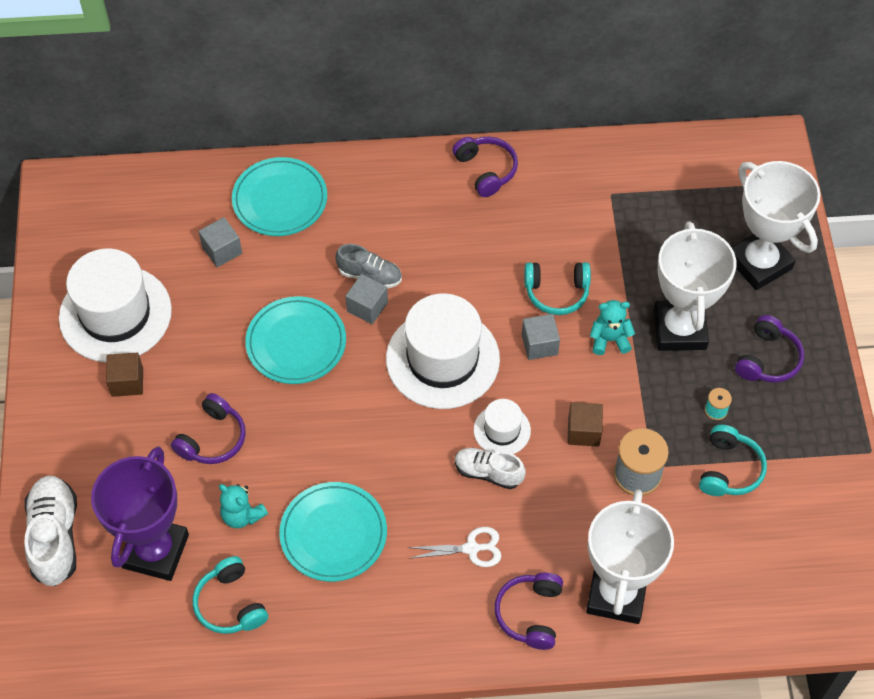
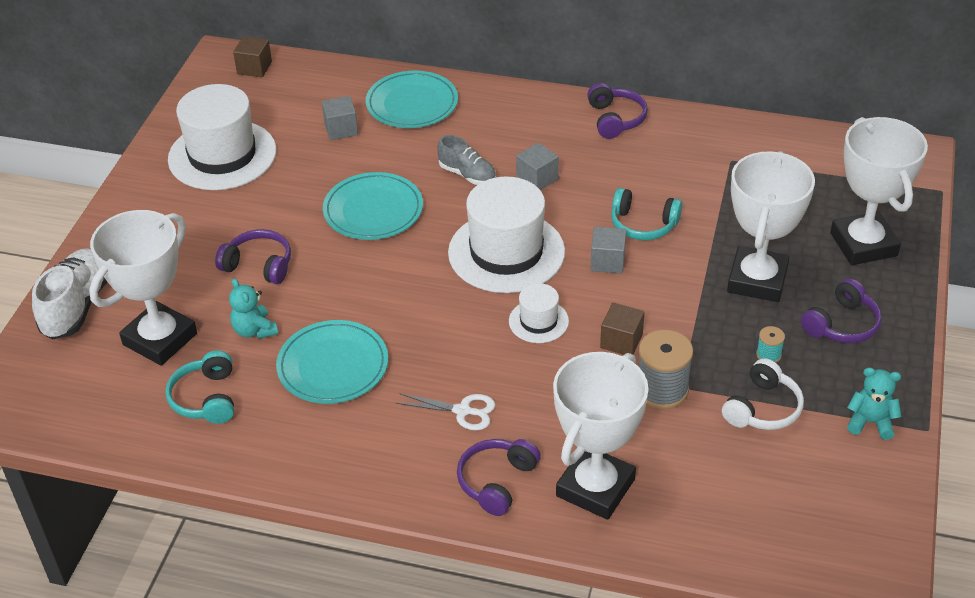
camera: 20 degrees right, 15 degrees down
purple trophy [91,446,189,581] -> white trophy [89,210,197,366]
brown cube [106,353,143,397] -> brown cube moved to [233,36,272,77]
purple headphones [171,393,246,464] -> purple headphones turned 120 degrees counterclockwise [215,229,291,284]
grey cube [345,274,388,324] -> grey cube moved to [516,143,559,190]
white shoe [455,448,526,489] -> none
turquoise teddy bear [590,300,635,355] -> turquoise teddy bear moved to [847,367,901,440]
turquoise headphones [699,425,767,496] -> white headphones [722,358,804,430]

